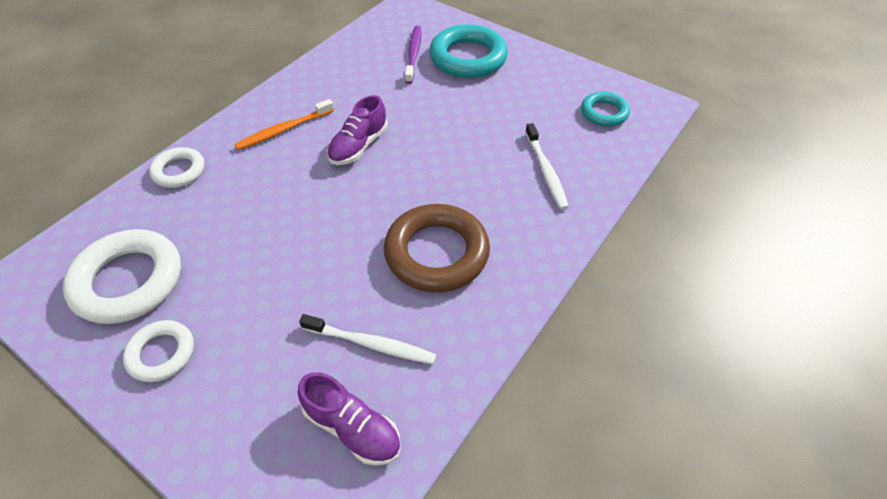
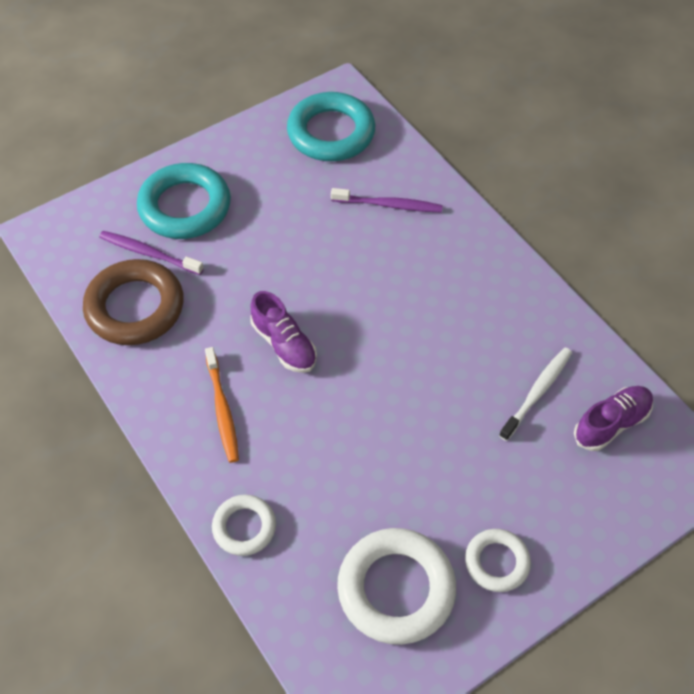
camera: 70 degrees left, 5 degrees up
brown ring [384,204,490,293] -> brown ring moved to [83,259,184,345]
white toothbrush [525,123,569,210] -> purple toothbrush [331,188,442,212]
turquoise ring [581,92,630,127] -> turquoise ring [287,92,375,161], size x1.78

